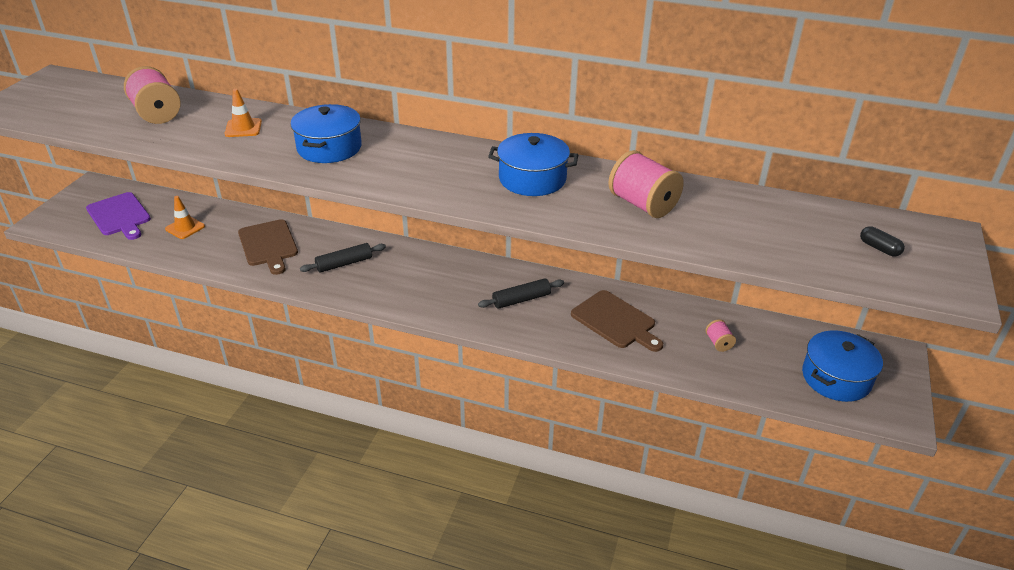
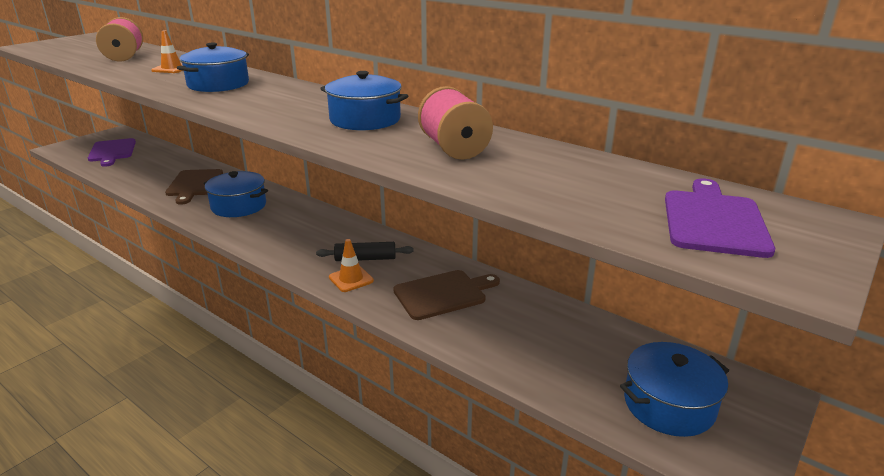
camera: 20 degrees right, 10 degrees down
orange traffic cone [165,196,205,239] -> orange traffic cone moved to [329,239,374,292]
black rolling pin [300,243,386,273] -> blue pot [204,171,268,217]
brown cutting board [571,290,663,352] -> brown cutting board turned 90 degrees counterclockwise [393,270,500,320]
pink spool [706,319,736,352] -> none
black capsule [860,226,905,256] -> purple cutting board [665,178,775,258]

